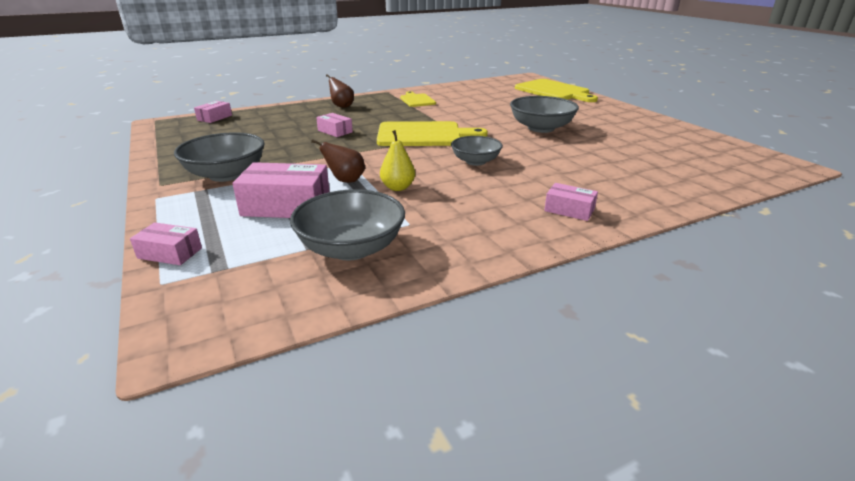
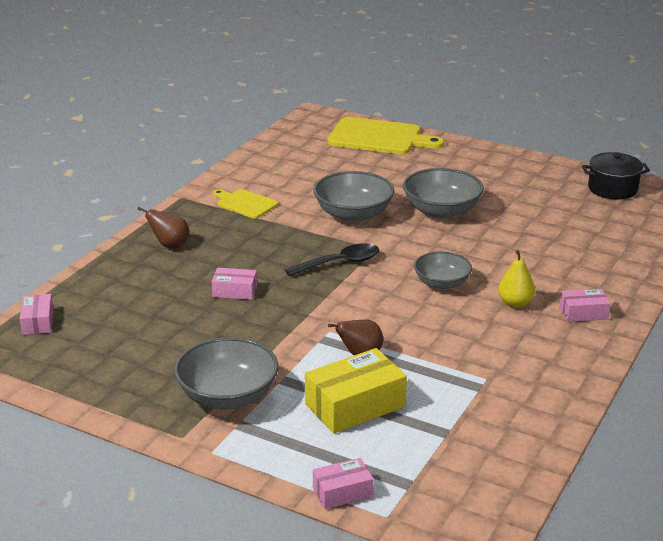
camera: 35 degrees left, 0 degrees up
pink box [232,162,330,218] -> yellow box [305,348,407,434]
grey bowl [290,189,405,260] -> grey bowl moved to [313,171,394,222]
yellow cutting board [377,121,488,146] -> black spoon [285,243,379,276]
yellow pear [380,130,415,191] -> yellow pear moved to [498,250,535,308]
none -> black pot [582,152,650,199]

